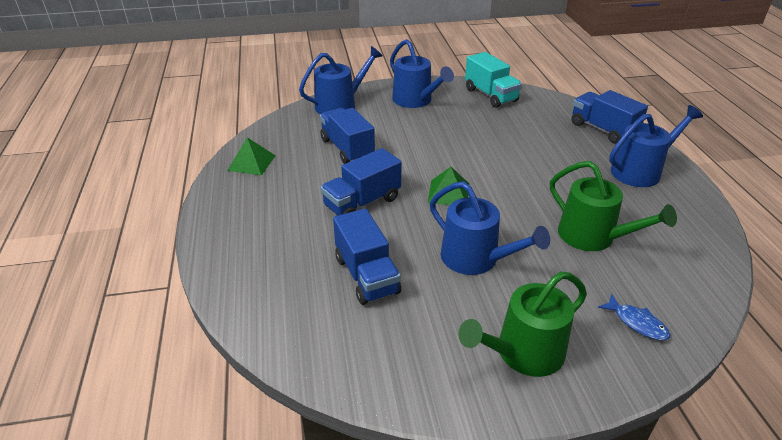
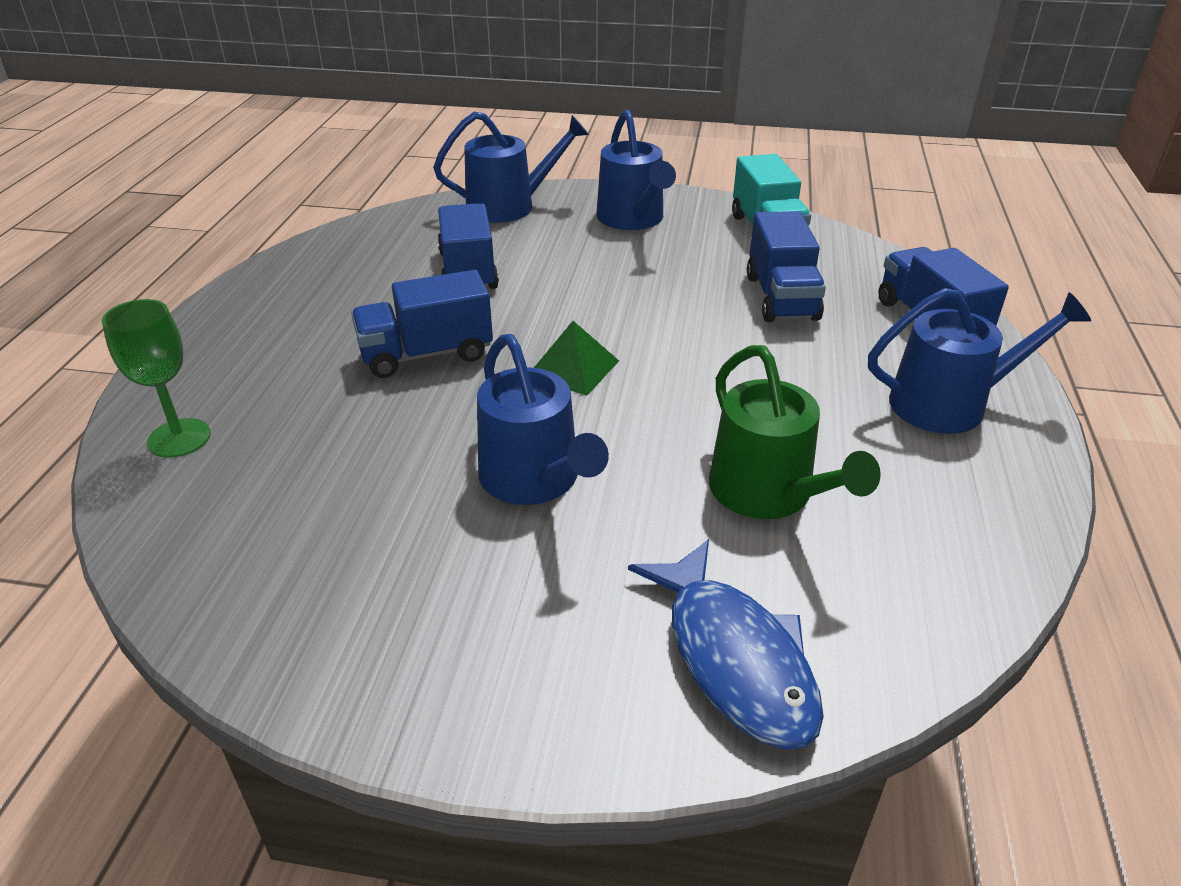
camera: 20 degrees right, 0 degrees up
green pyramid [227,137,276,176] -> none
blue truck [333,209,401,305] -> blue truck moved to [747,211,826,322]
green watering can [458,272,587,377] -> none
blue fish [598,294,670,340] -> blue fish [628,539,824,750], size x1.97
none -> green goblet [102,299,211,458]

